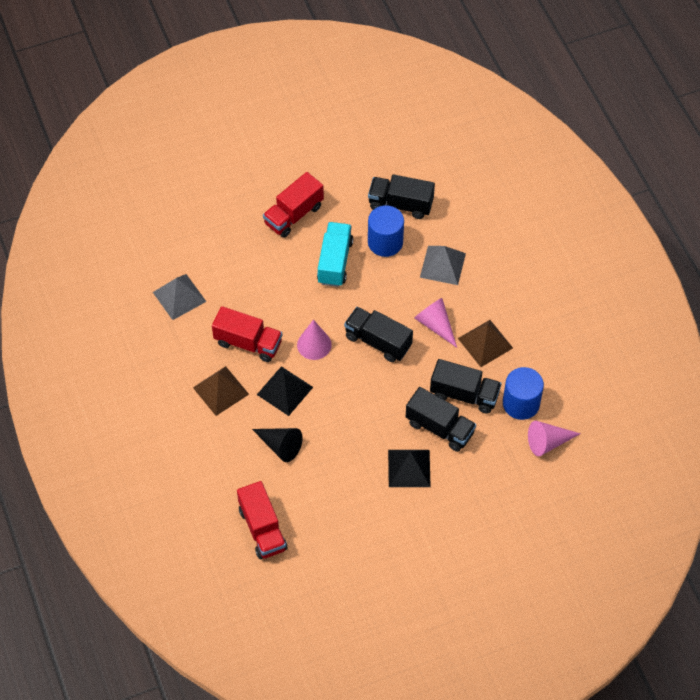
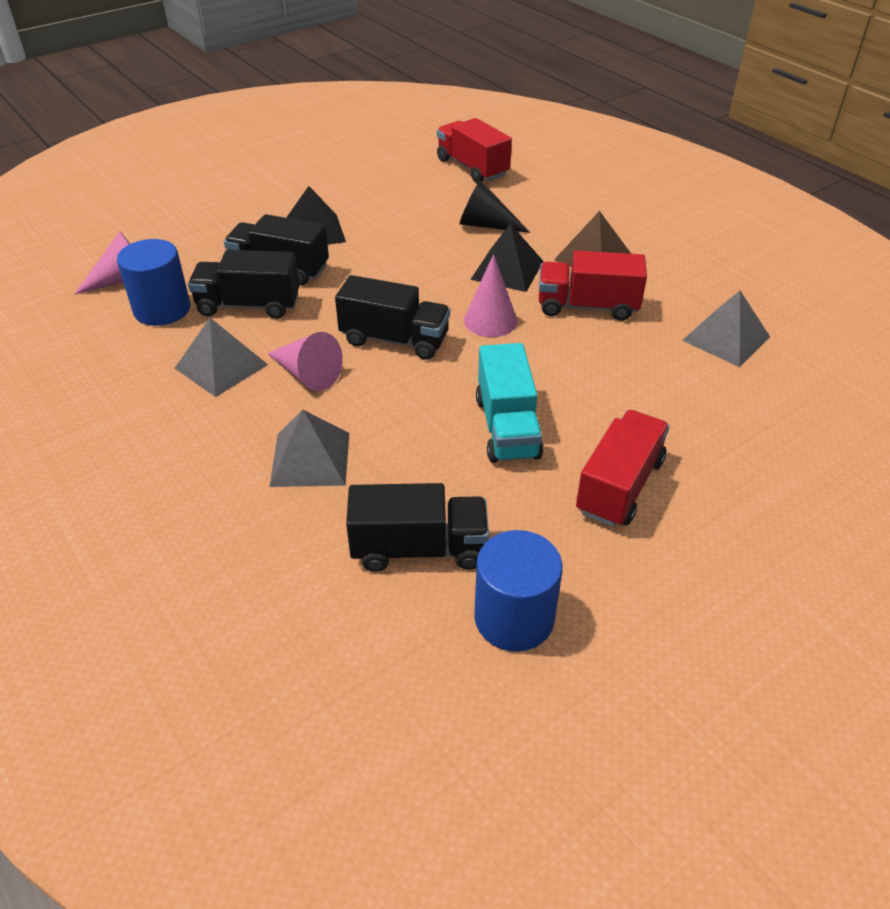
camera: 165 degrees right, 15 degrees down
blue cylinder [368,205,404,257] -> blue cylinder moved to [474,530,563,652]
brown pyramid [458,320,513,367] -> grey pyramid [175,318,268,397]

